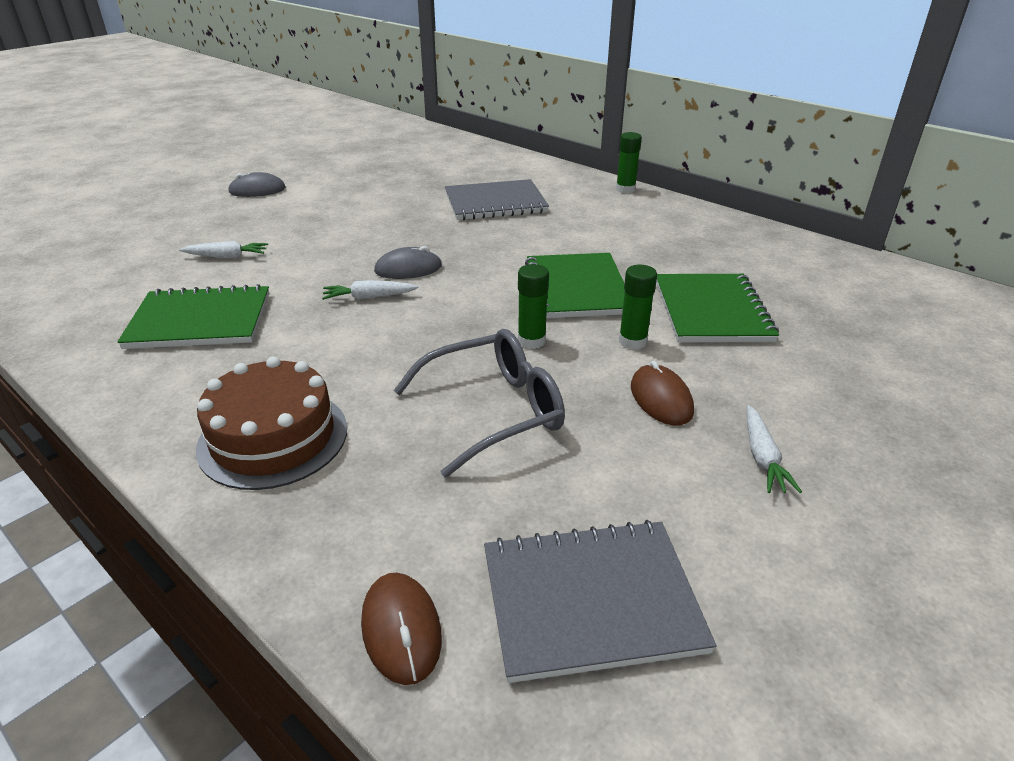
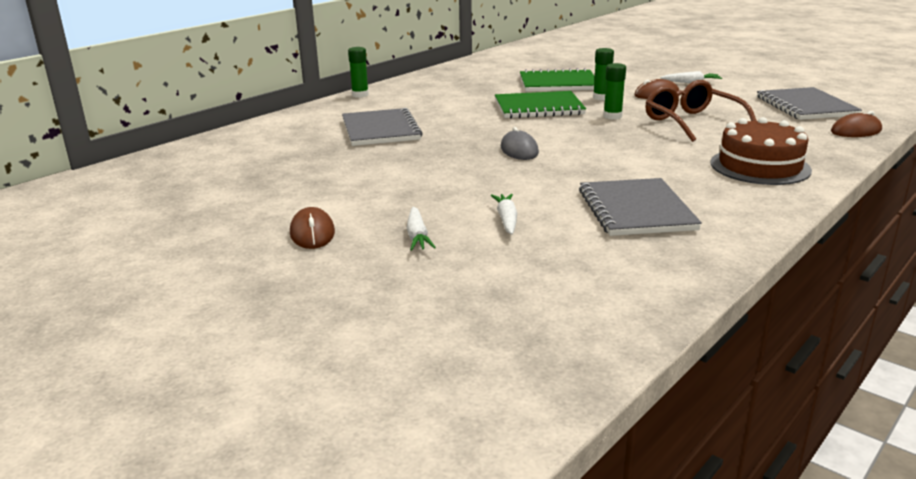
camera: 90 degrees left, 10 degrees down
green notebook [117,284,269,349] -> grey notebook [579,178,702,236]
grey mouse [228,172,285,197] -> brown mouse [290,207,335,249]
white carrot [322,280,419,300] -> white carrot moved to [407,207,436,251]
grey glasses [393,329,565,478] -> brown glasses [645,80,757,142]

